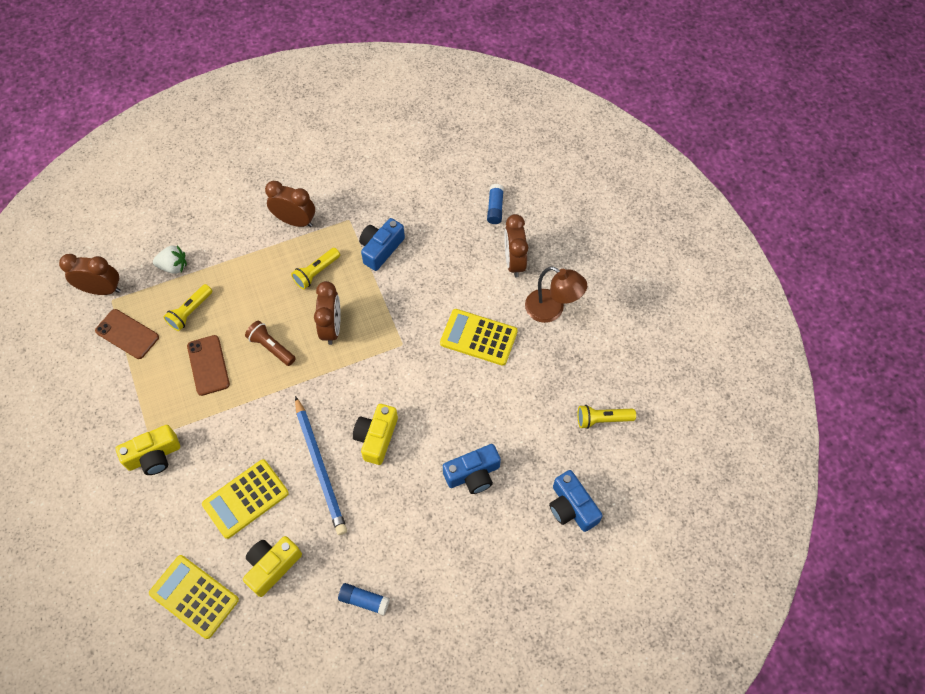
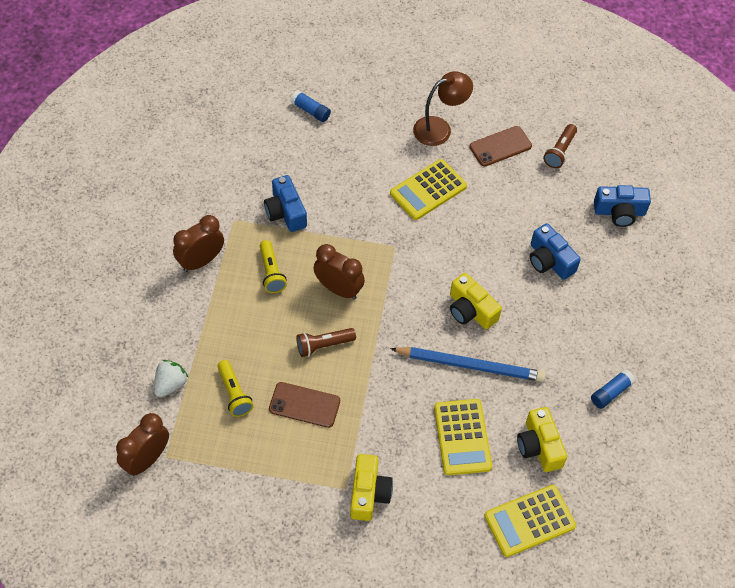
camera: 60 degrees left, 5 degrees down
brown phone [95,309,159,359] -> brown phone moved to [469,126,532,167]
blue camera [443,444,501,494] -> blue camera turned 135 degrees clockwise [530,223,581,280]
brown clock [504,214,528,277] -> none
yellow flashlight [577,405,636,429] -> brown flashlight [543,124,577,168]

